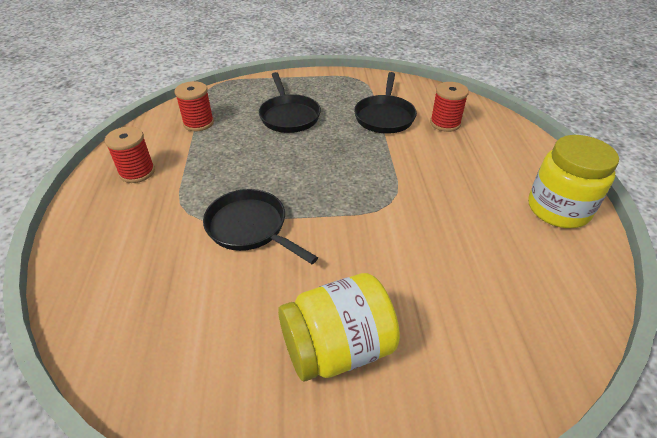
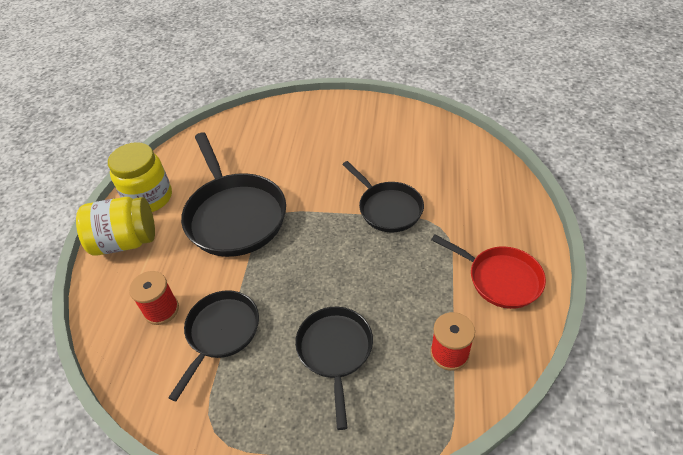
camera: 165 degrees left, 5 degrees up
red spool [105,126,155,183] -> red pan [431,234,546,309]
yellow jar [278,273,400,381] -> yellow jar moved to [76,197,155,256]
none -> black pan [181,133,286,257]

